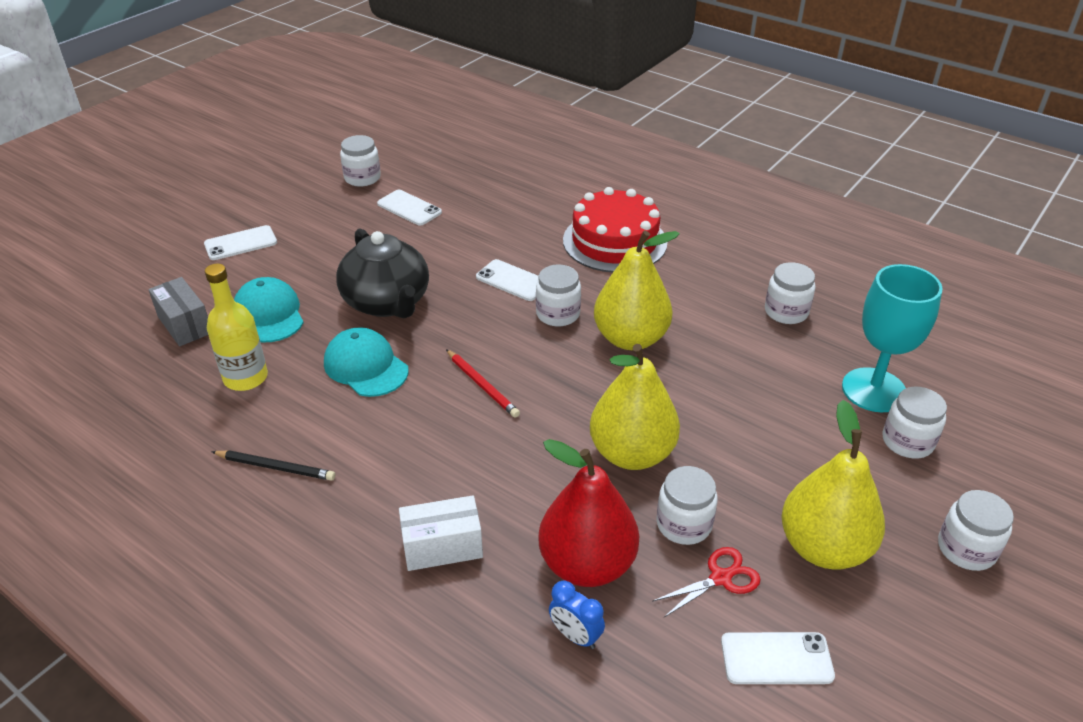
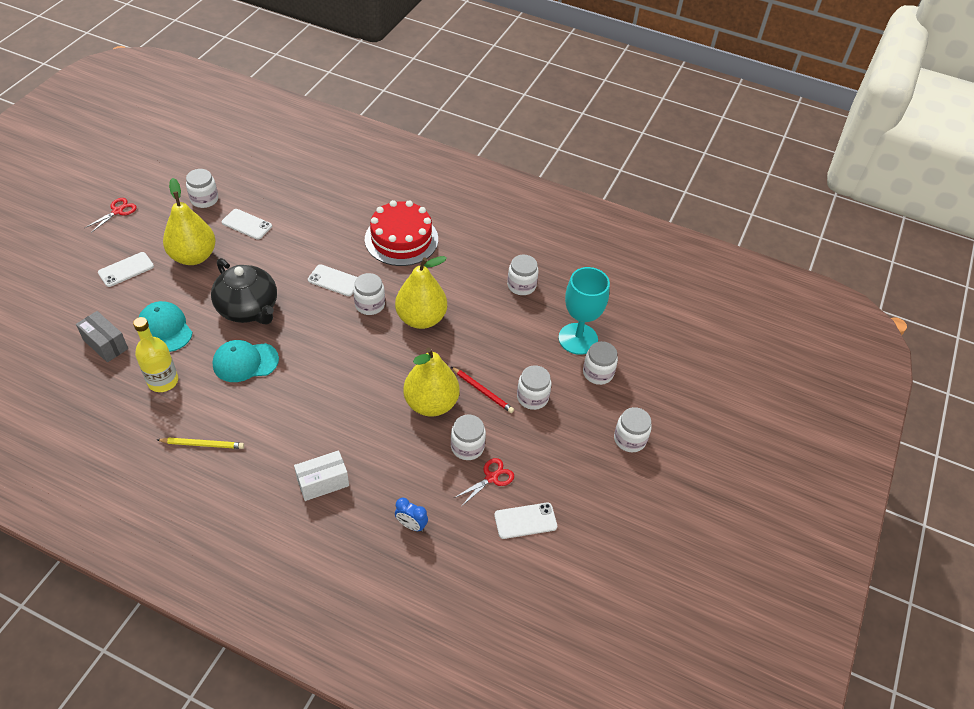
camera: 15 degrees left, 10 degrees up
black pencil [211,450,335,481] -> yellow pencil [157,438,244,449]
turquoise cap [324,327,409,397] -> turquoise cap turned 45 degrees counterclockwise [212,340,279,382]
red pencil [446,349,520,418] -> red pencil moved to [451,367,514,413]
red pear [538,439,639,587] -> none
yellow pear [781,400,885,570] -> yellow pear moved to [163,178,216,265]
none -> red scissors [85,198,137,233]
none -> white jar [517,366,551,410]

